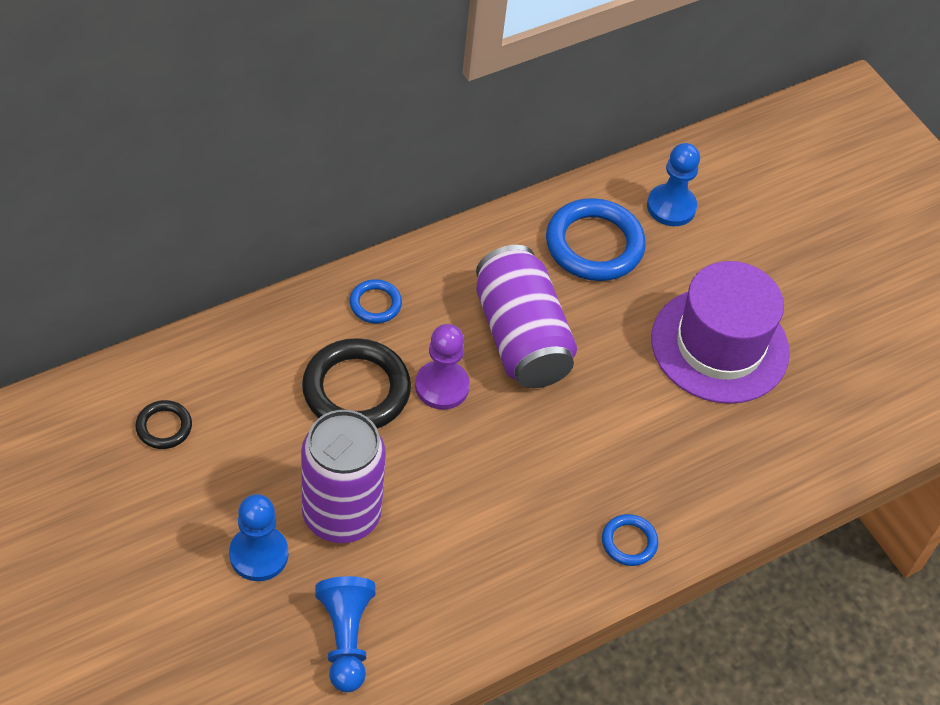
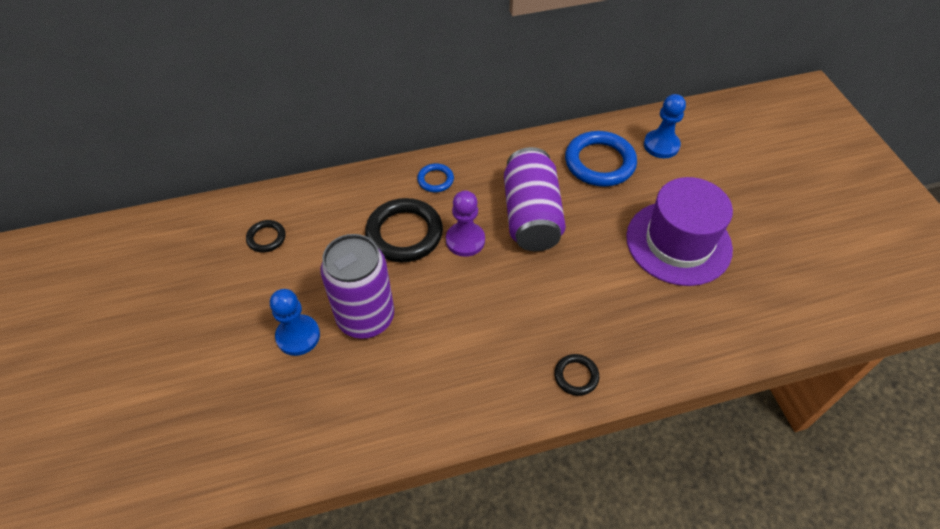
camera: 20 degrees right, 0 degrees up
blue pawn [315,576,376,692] -> none
blue ring [602,514,658,566] -> black ring [554,354,599,396]

